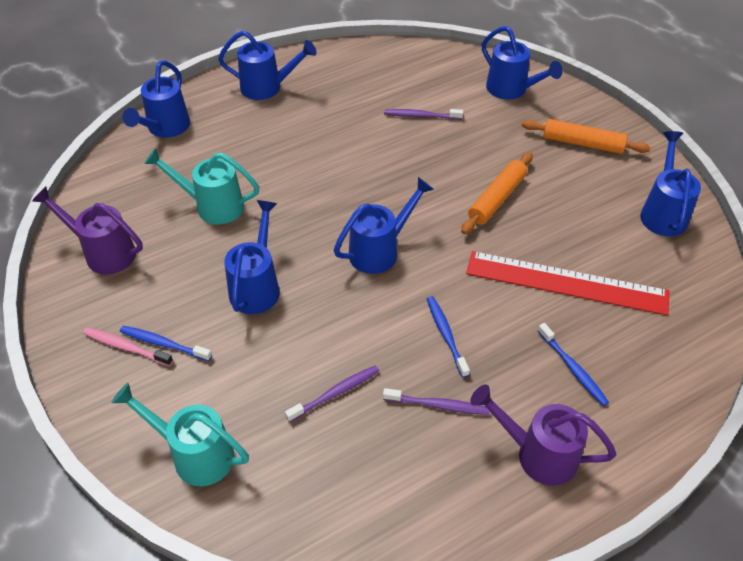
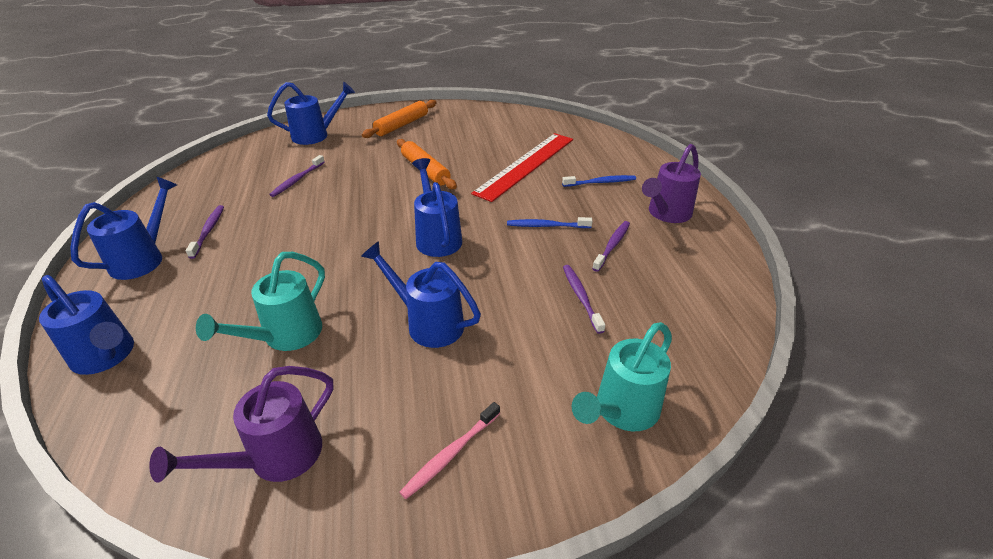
camera: 70 degrees left, 10 degrees down
blue toothbrush [120,326,212,361] -> none
blue watering can [640,131,701,236] -> none
none -> purple toothbrush [186,205,224,259]

